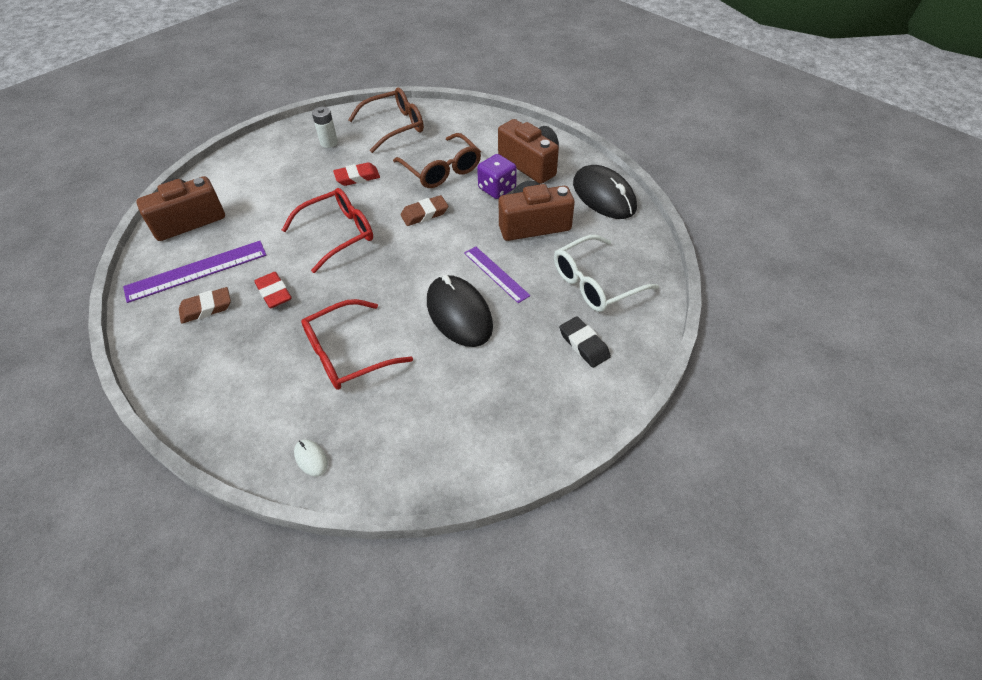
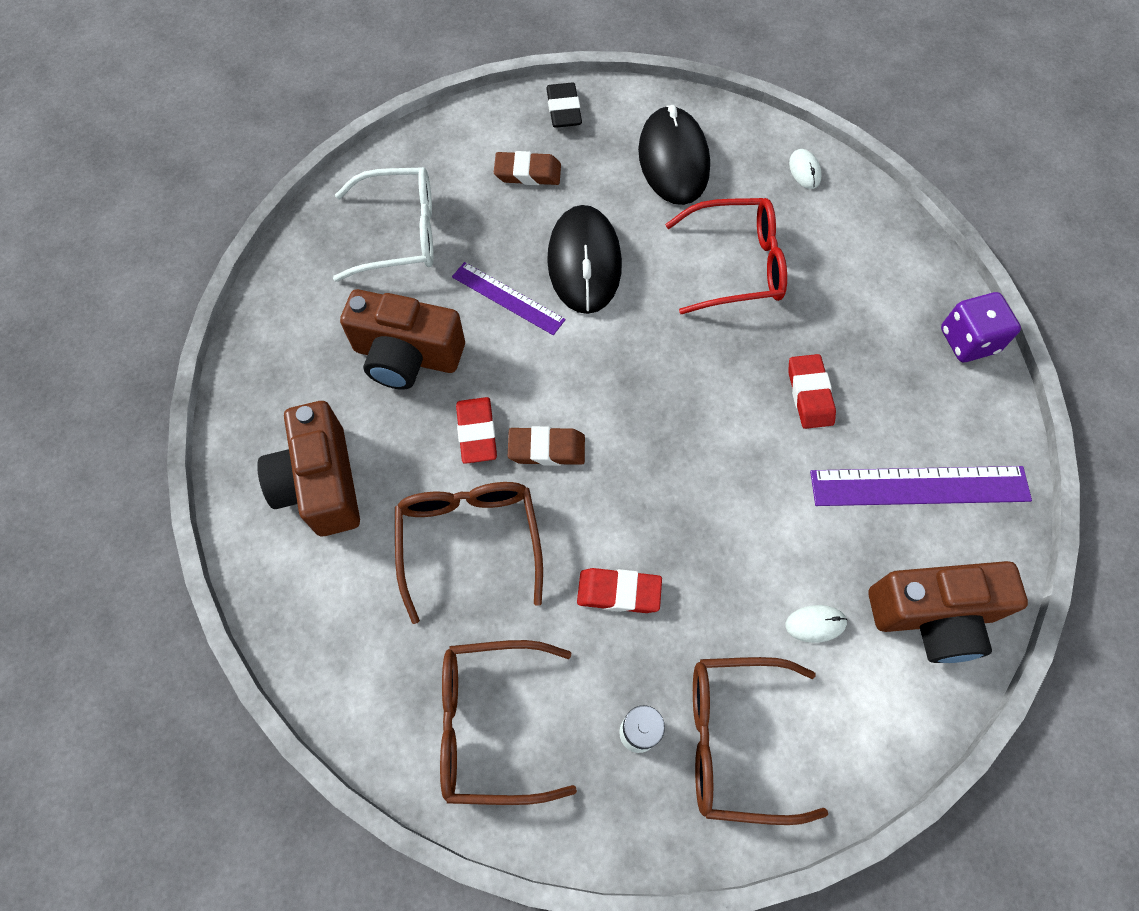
camera: 155 degrees left, 15 degrees up
brown eraser [179,287,231,324] -> brown eraser moved to [494,151,561,185]
red glasses [282,188,373,273] -> none
purple ruler [464,246,530,303] -> purple ruler turned 45 degrees counterclockwise [452,262,566,335]
purple dice [477,154,517,199] -> purple dice moved to [941,292,1021,362]
black eraser [559,316,611,368] -> black eraser moved to [546,83,582,128]
black mouse [573,165,637,219] -> black mouse moved to [638,105,710,205]
none -> red eraser [456,397,497,464]
none -> brown glasses [693,657,828,825]
none -> white mouse [786,605,847,643]

